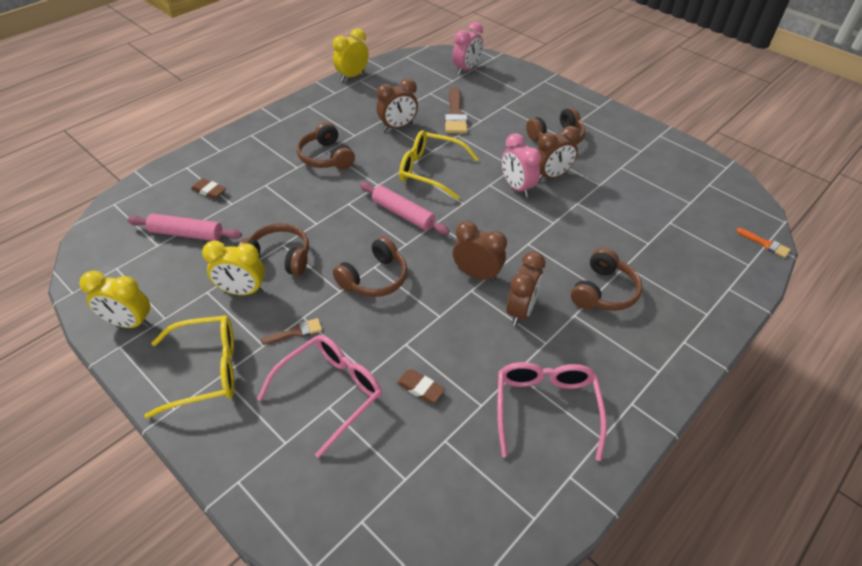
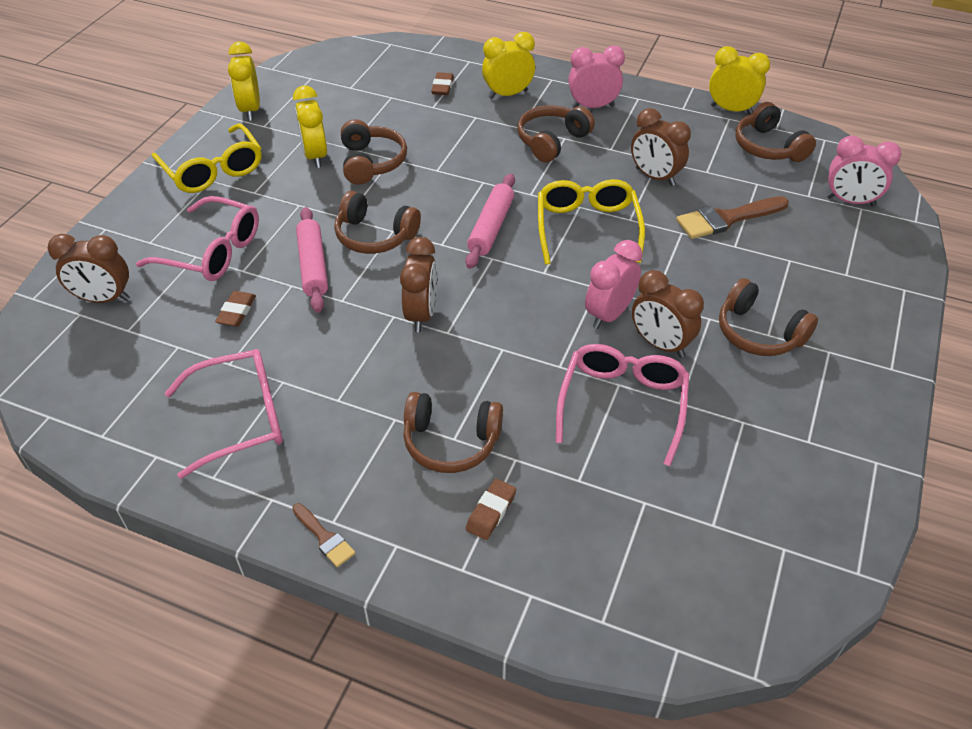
camera: 70 degrees right, 0 degrees up
pink rolling pin [127,213,242,241] -> pink rolling pin moved to [296,207,328,313]
brown brush [261,318,322,345] -> brown brush moved to [292,503,355,567]
brown clock [506,252,545,326] -> brown clock moved to [48,234,130,303]
orange brush [736,228,791,258] -> none
none -> brown eraser [465,479,516,540]
none -> yellow clock [482,32,535,99]
none -> pink glasses [556,344,689,466]
none -> pink clock [568,45,625,108]
none -> brown headphones [735,102,816,162]

